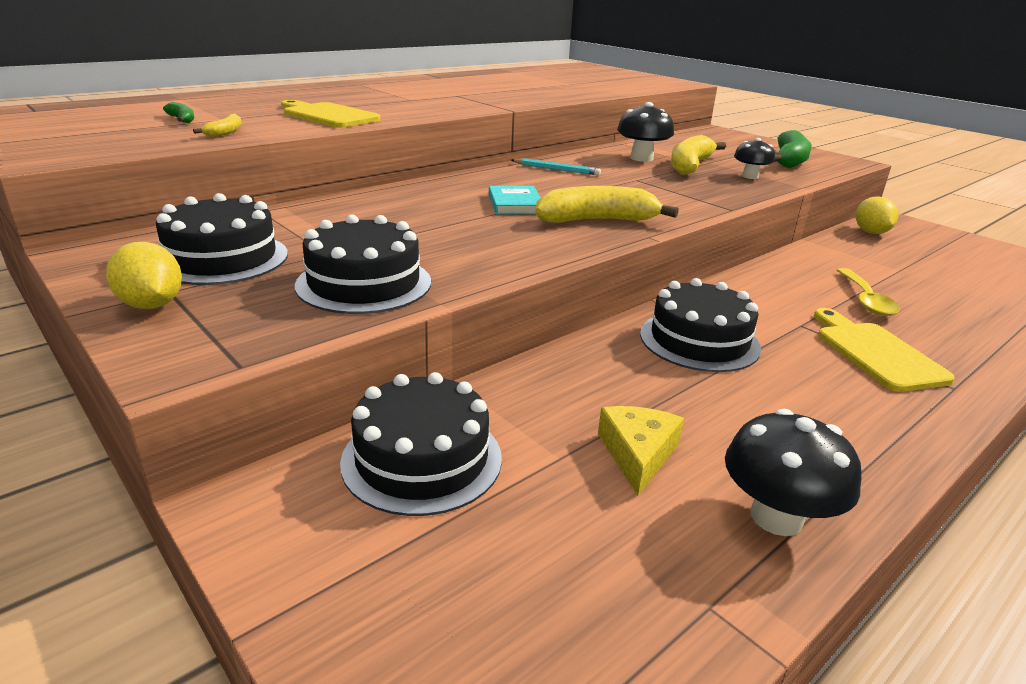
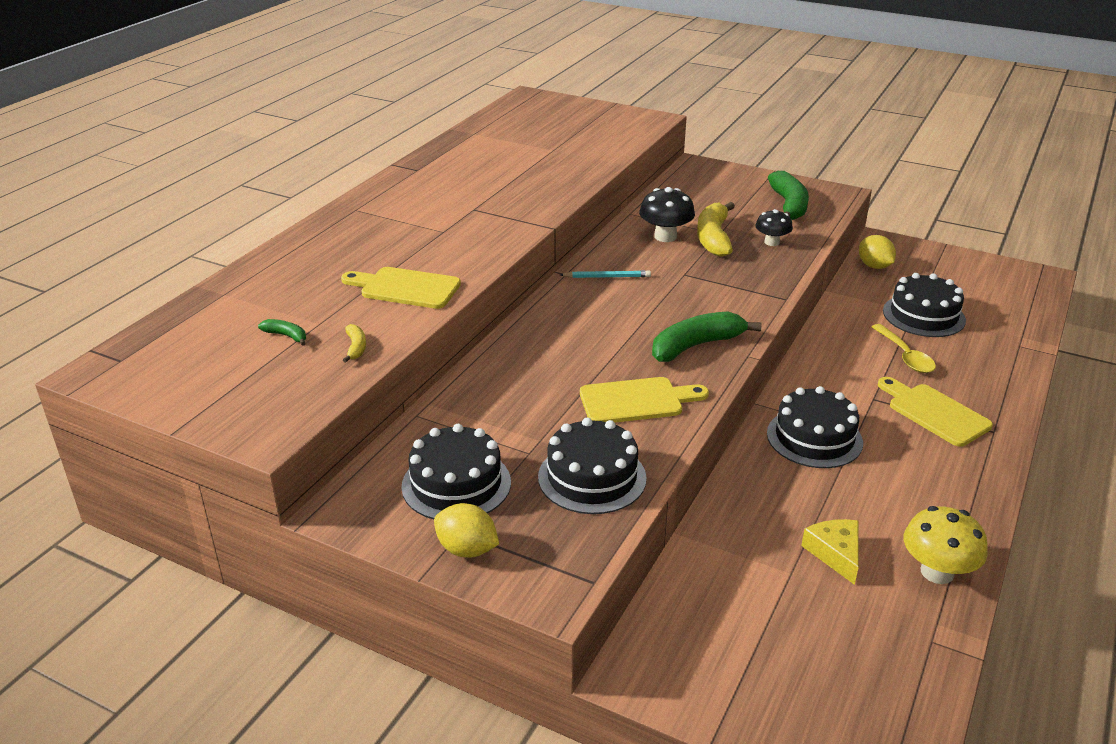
camera: 20 degrees left, 5 degrees up
black cake [340,372,502,516] -> black cake moved to [883,273,966,337]
turquoise book [489,186,541,215] -> none
yellow banana [535,186,679,223] -> green banana [652,312,762,362]
black mushroom [725,409,861,536] -> yellow mushroom [904,506,988,584]
none -> yellow cutting board [580,377,709,423]

